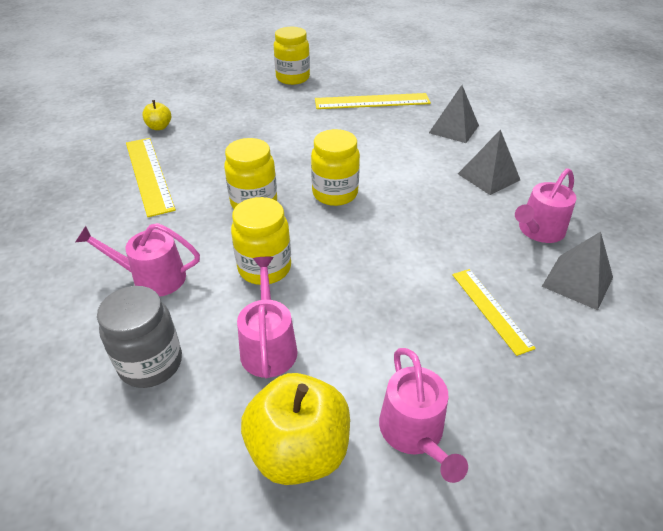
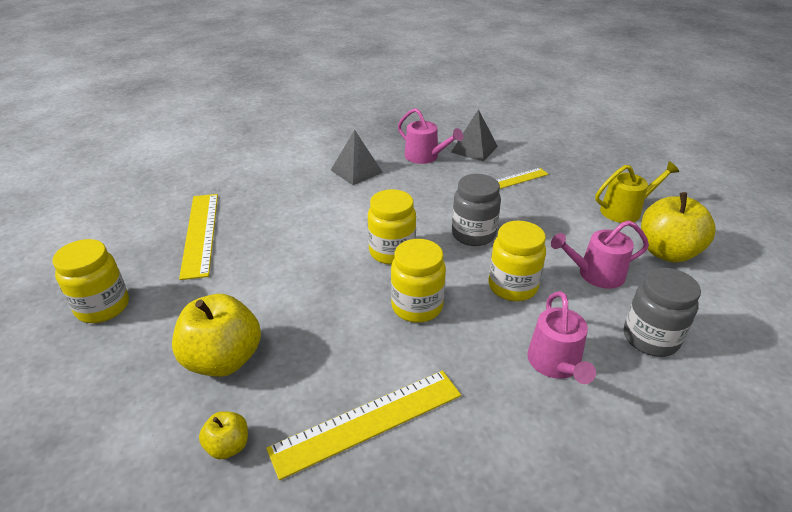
camera: 95 degrees left, 5 degrees down
pink watering can [379,348,468,483] -> yellow watering can [595,161,679,223]
grey pyramid [429,85,479,143] -> none
none -> yellow apple [172,294,261,377]
none -> grey jar [452,174,501,246]

